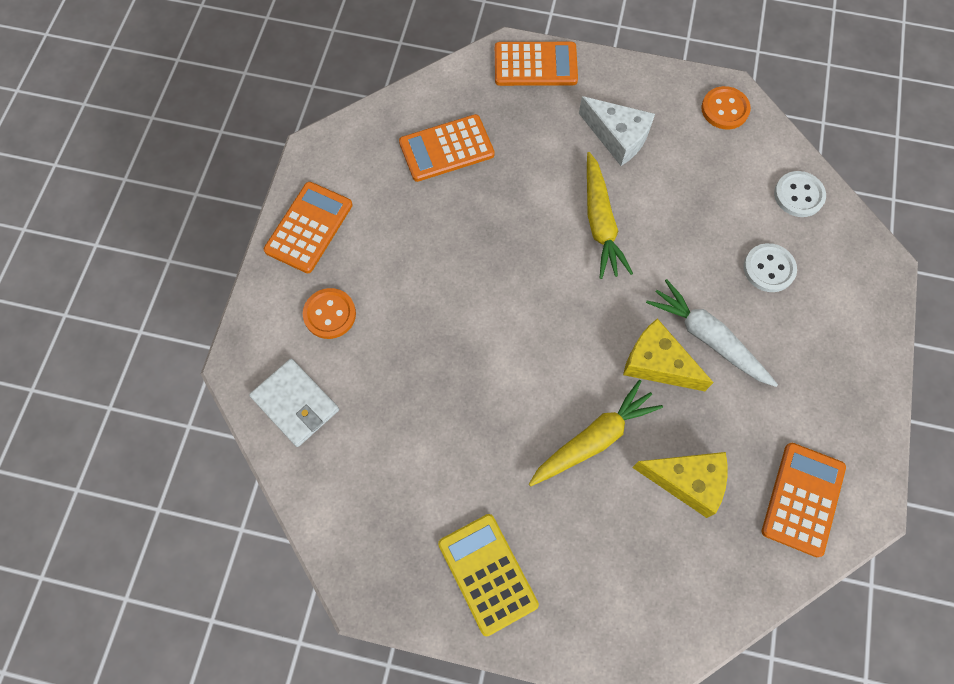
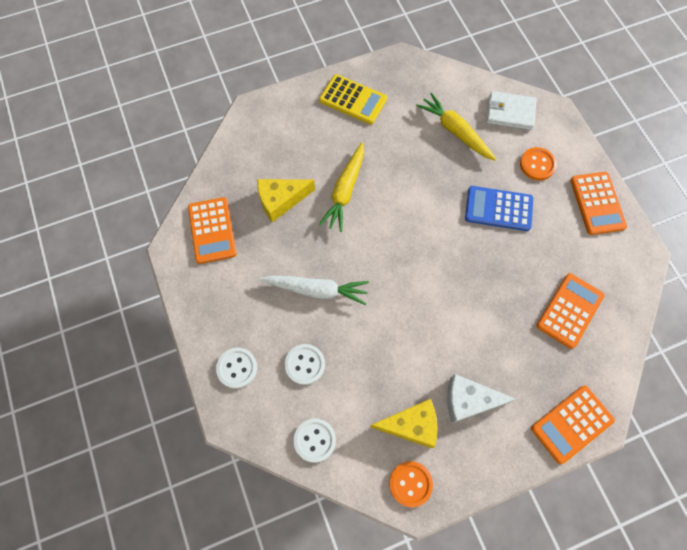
camera: 145 degrees right, 0 degrees up
yellow carrot [587,152,633,279] -> yellow carrot moved to [416,93,497,161]
yellow cheese [623,318,714,391] -> yellow cheese moved to [370,399,438,448]
none -> white button [216,348,257,389]
none -> blue calculator [465,186,533,231]

